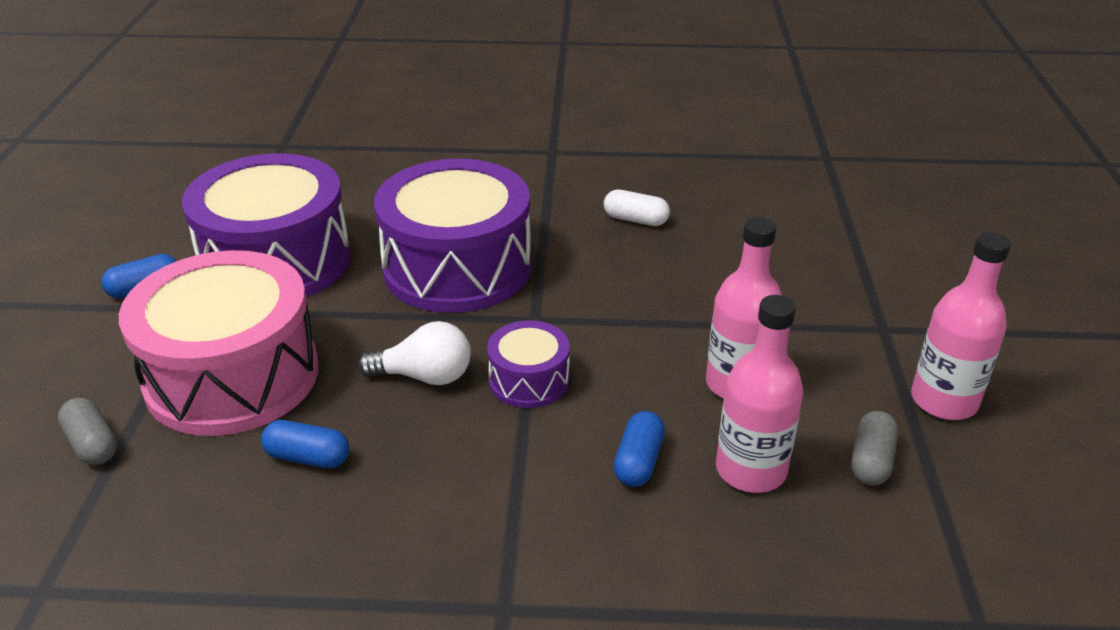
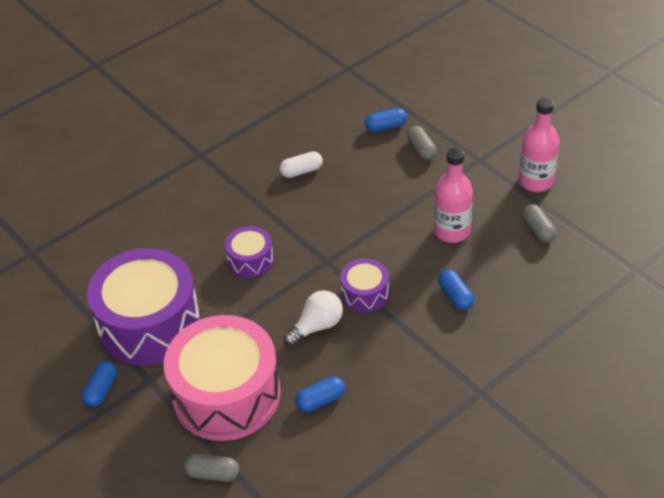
camera: 40 degrees left, 10 degrees up
purple drum [374,159,531,313] -> purple drum [225,226,274,278], size x0.47
pink bottle [716,295,803,493] -> none
none -> blue capsule [365,108,407,132]
none -> grey capsule [407,126,437,160]

